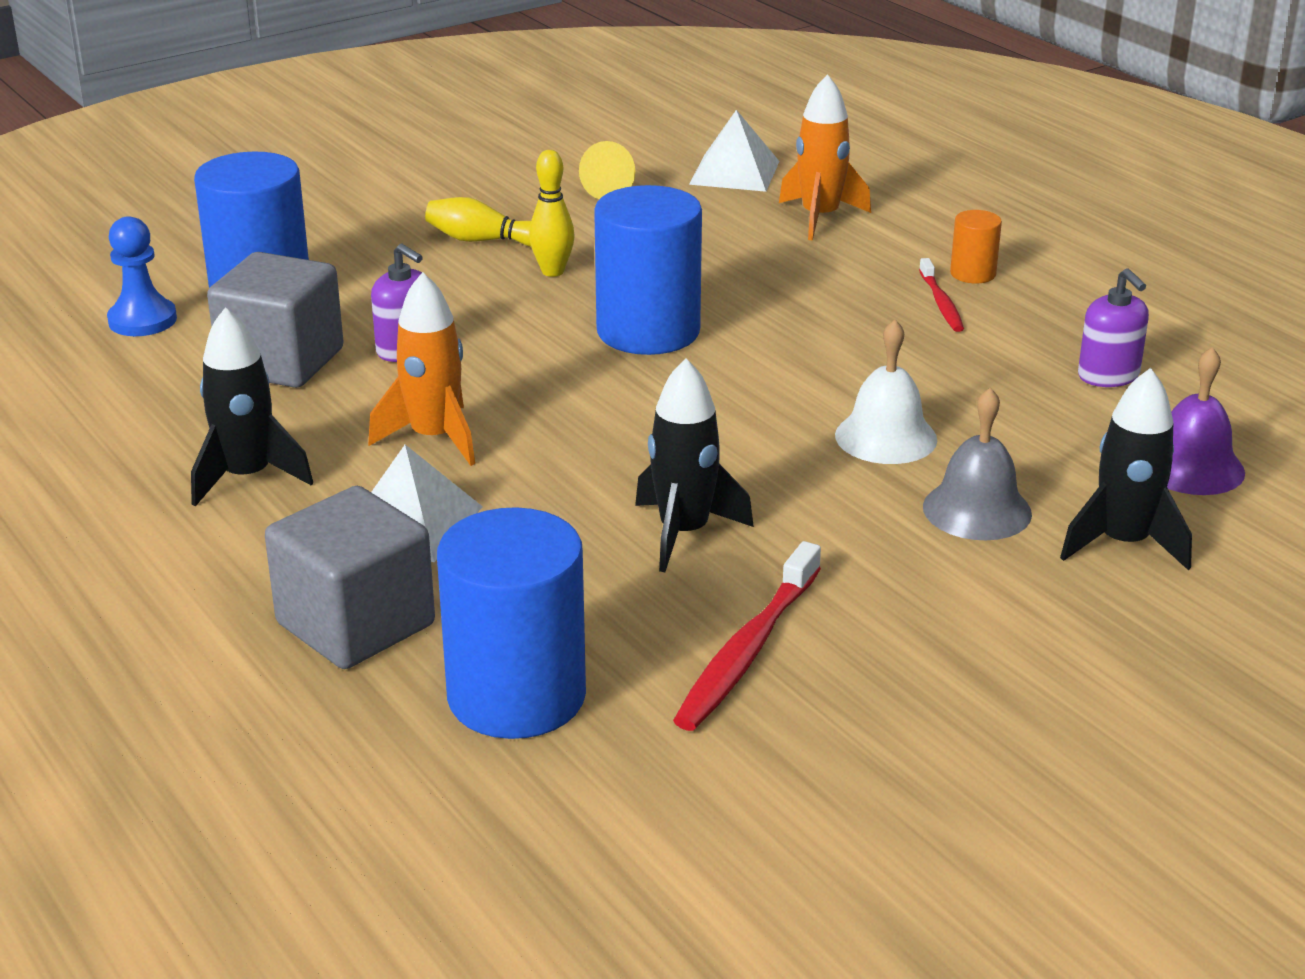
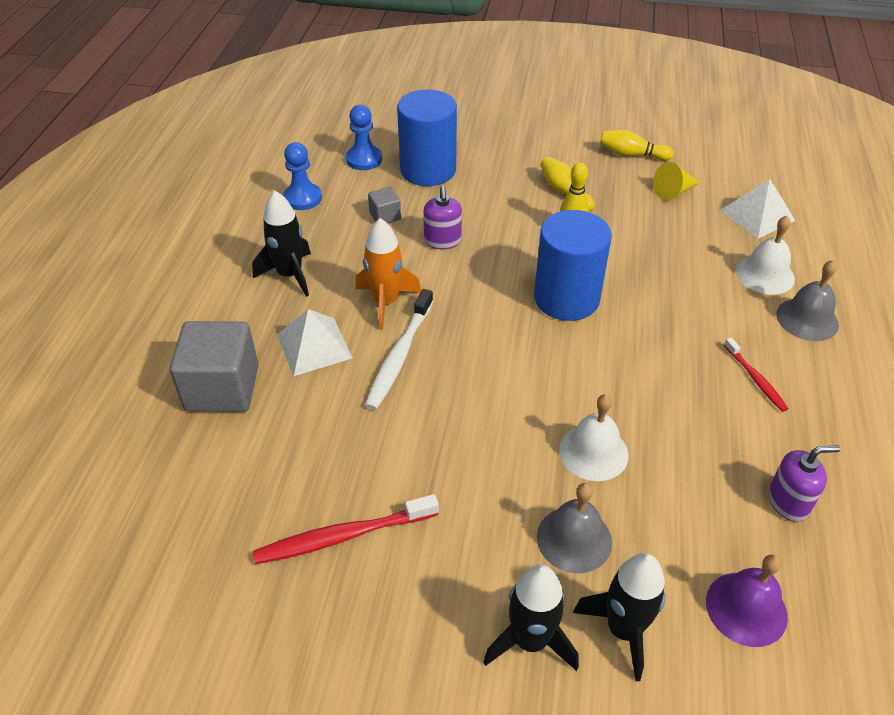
camera: 45 degrees right, 15 degrees up
grey cube [207,252,344,388] -> grey cube [368,187,401,223], size x0.47
blue cylinder [437,507,586,739] -> none
black rocket [635,358,754,572] -> black rocket moved to [483,564,579,671]
orange rocket [779,74,871,241] -> white bell [736,216,795,295]
red toothbrush [919,258,964,332] -> red toothbrush turned 60 degrees counterclockwise [724,338,788,412]
orange cylinder [950,210,1002,283] -> none
purple soap dispenser [1078,268,1149,387] -> purple soap dispenser turned 120 degrees counterclockwise [768,445,841,522]
none -> blue pawn [283,142,322,210]
none -> white toothbrush [365,289,433,410]
none -> yellow bowling pin [600,130,674,161]
none -> grey bell [776,260,839,341]

